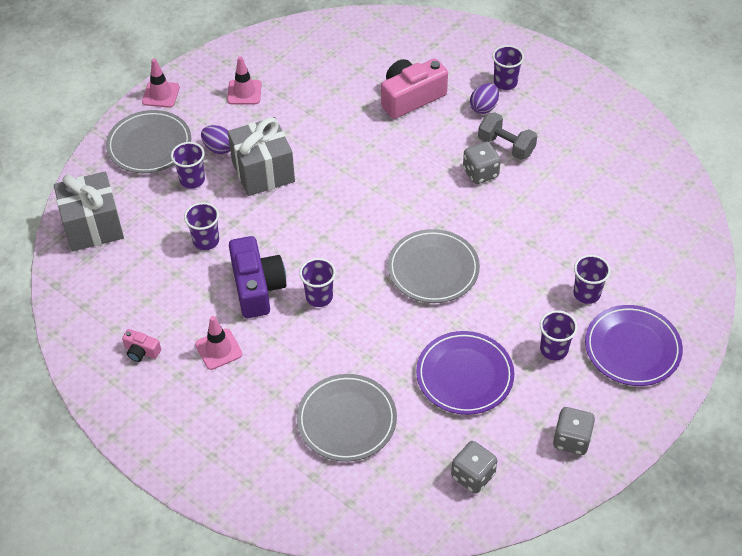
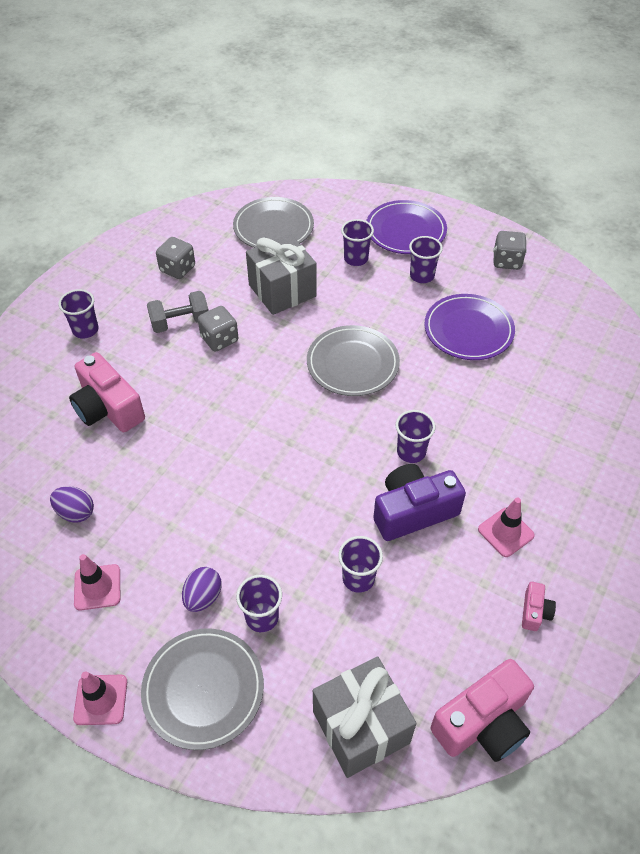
camera: 100 degrees left, 0 degrees up
grey gift [228,117,295,196] -> grey gift moved to [246,234,317,315]
grey plate [297,374,397,462] -> grey plate moved to [233,197,314,248]
grey dice [451,441,497,494] -> grey dice moved to [156,237,195,279]
purple egg [470,83,499,114] -> purple egg moved to [50,486,94,523]
grey dumbbell [478,112,537,160] -> grey dumbbell turned 45 degrees clockwise [147,291,209,333]
none -> pink camera [431,659,534,762]

